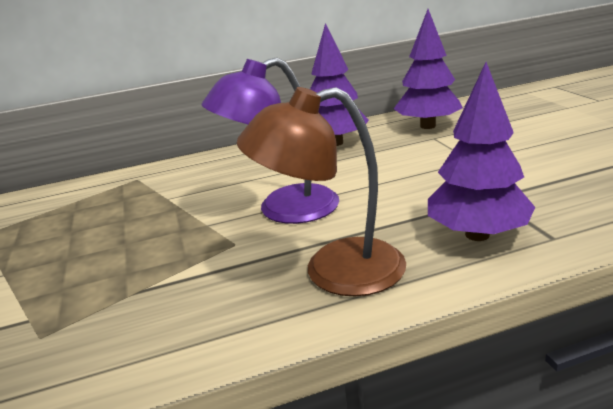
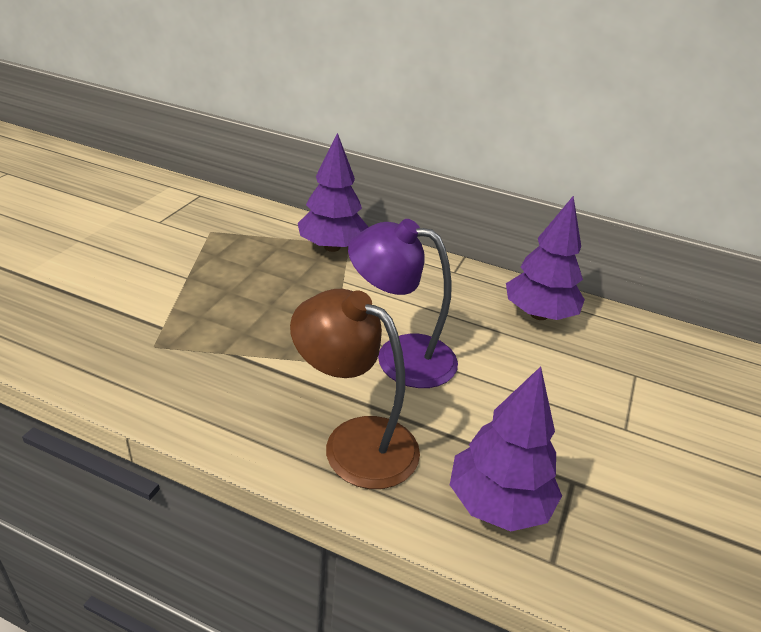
camera: 35 degrees right, 10 degrees up
purple tree [394,9,463,129] -> purple tree moved to [298,133,368,252]

